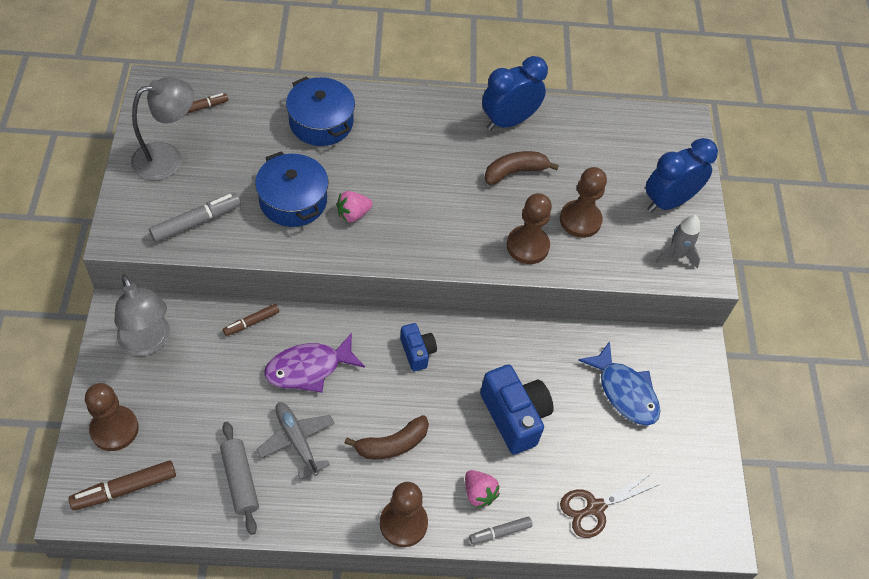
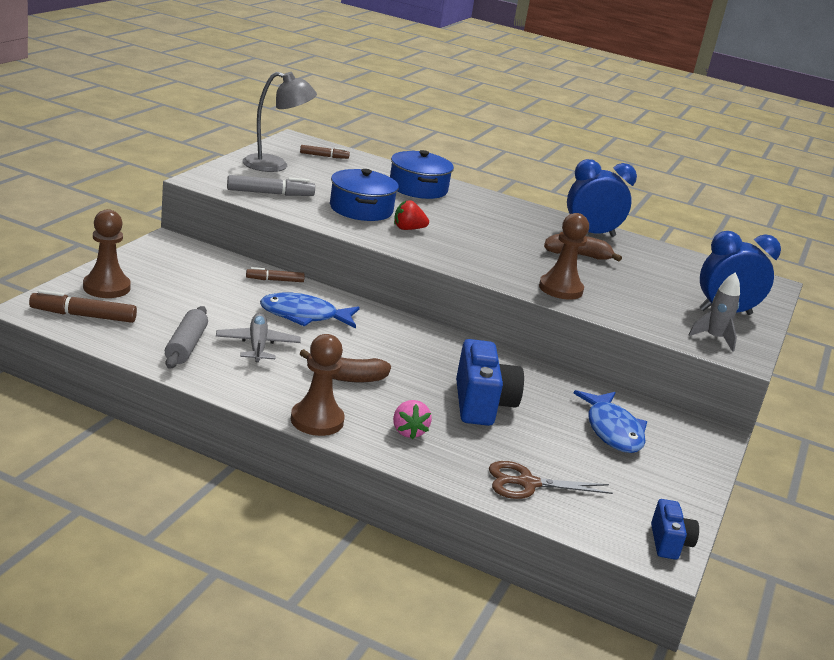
camera: 25 degrees right, 30 degrees down
grey lamp [114,275,170,356] -> none
purple fish [264,333,365,393] -> blue fish [260,292,360,328]
pink strawberry [336,191,373,222] -> red strawberry [394,200,429,230]
blue camera [400,323,437,372] -> blue camera moved to [651,499,699,560]
grey marker [469,517,532,544] -> none
brown pawn [560,167,607,238] -> none

